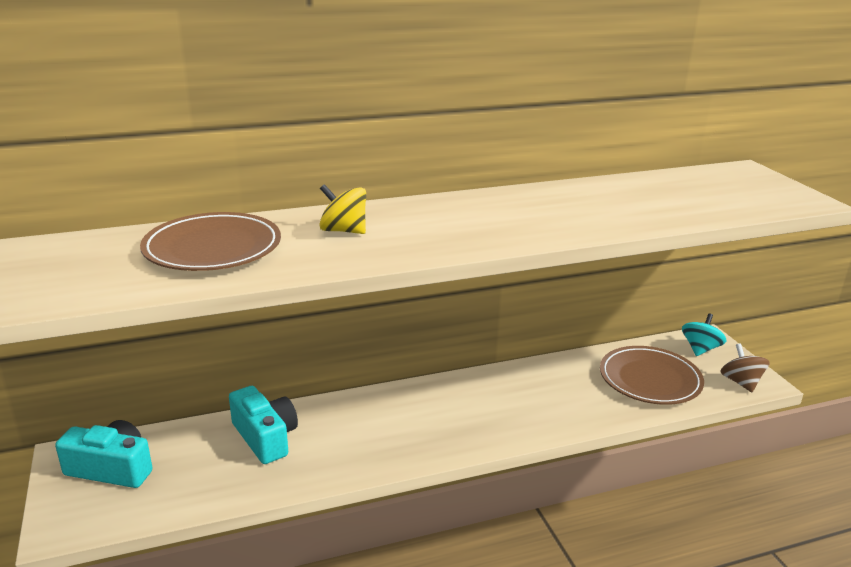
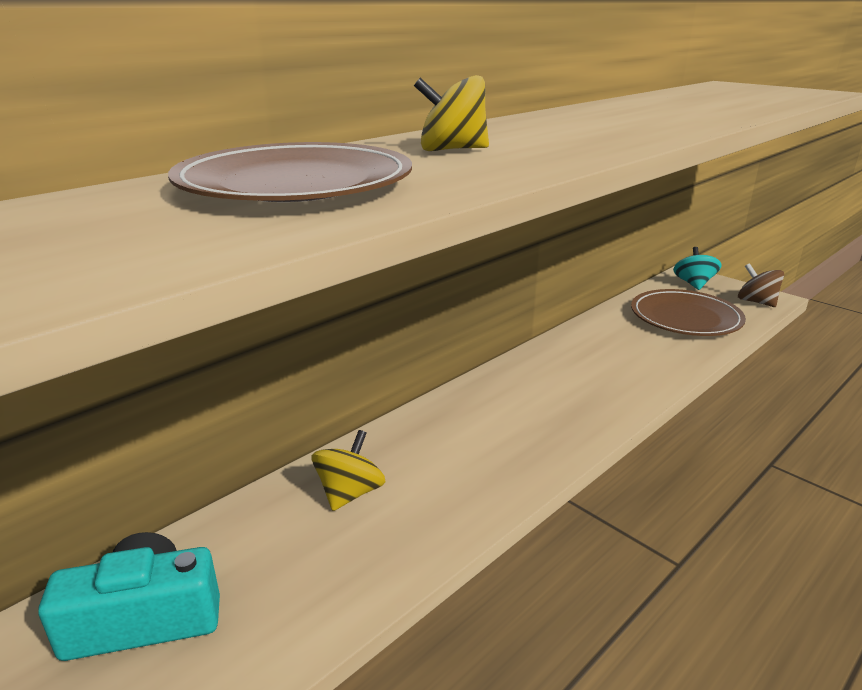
camera: 25 degrees left, 0 degrees up
turquoise camera [229,386,298,464] -> yellow spinning top [312,430,385,511]

